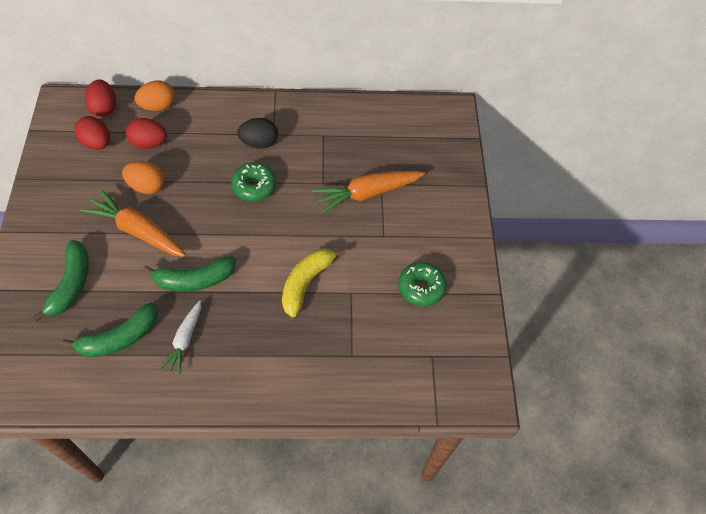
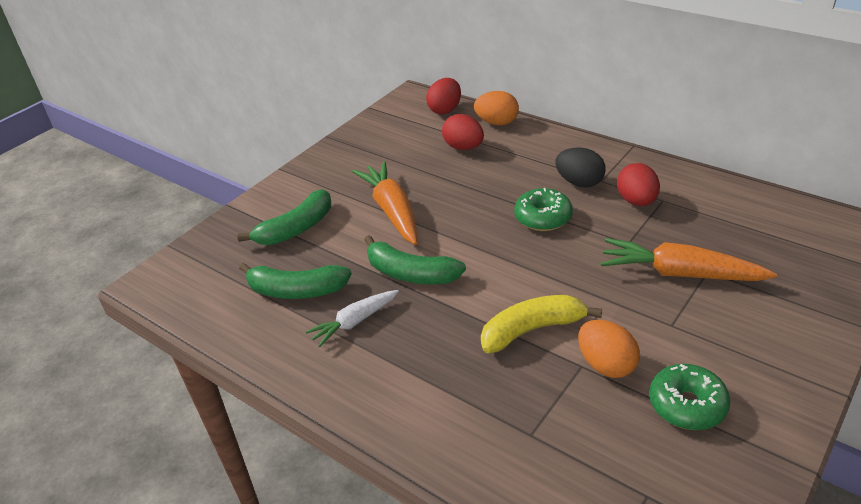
camera: 45 degrees right, 20 degrees down
red egg [74,116,110,150] -> red egg moved to [617,163,660,206]
orange egg [122,161,165,194] -> orange egg moved to [578,320,640,378]

